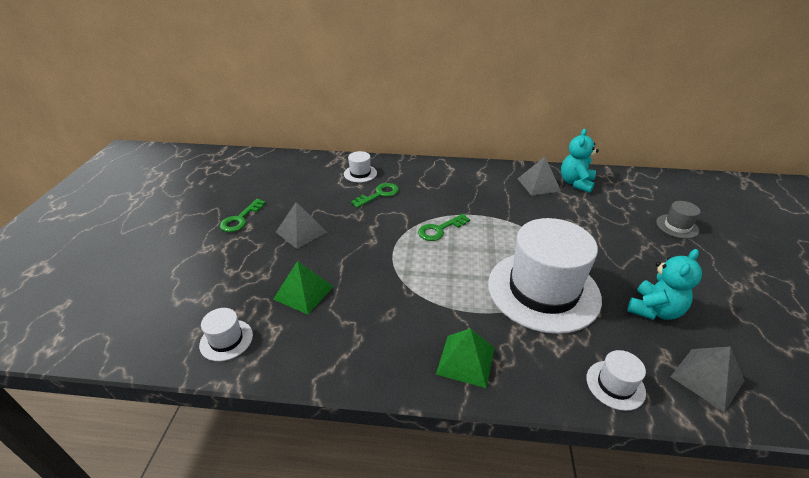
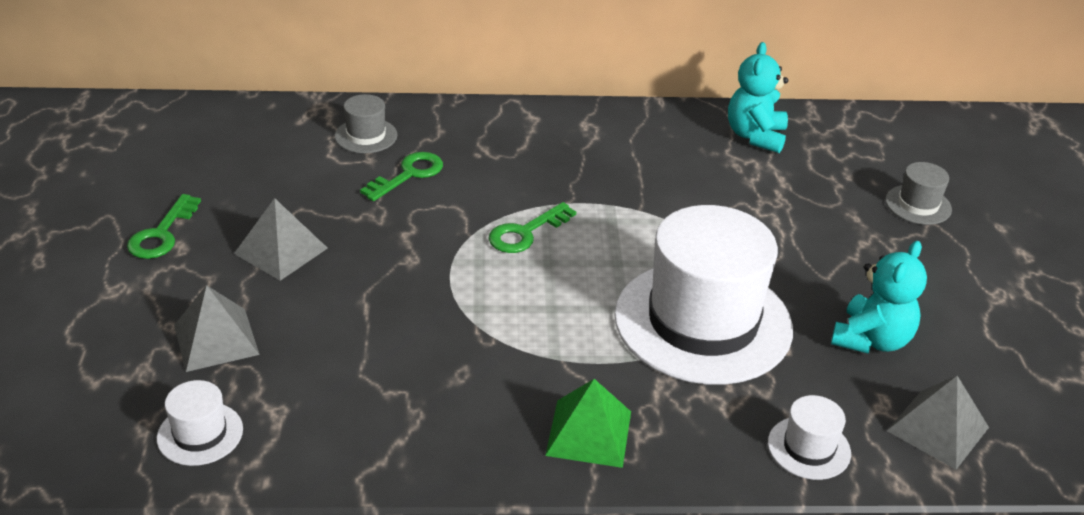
camera: 10 degrees left, 0 degrees up
green pyramid [273,261,334,315] -> none
white hat [344,151,377,183] -> grey hat [335,94,397,153]
grey pyramid [517,157,561,196] -> grey pyramid moved to [174,285,260,372]

